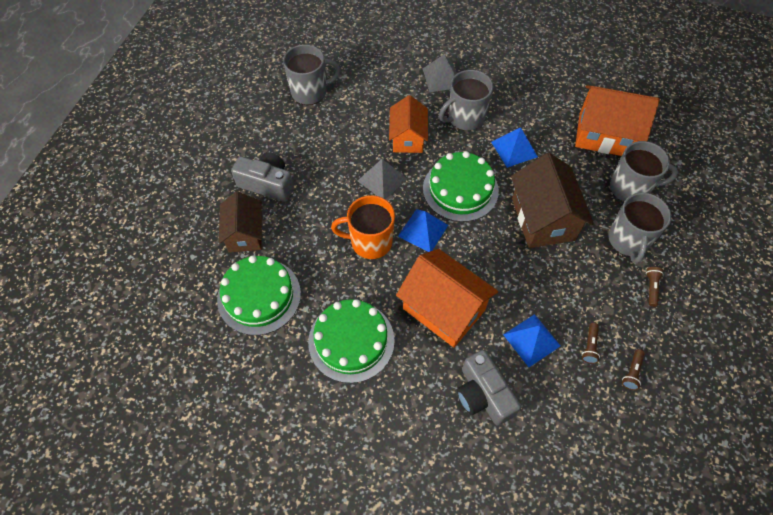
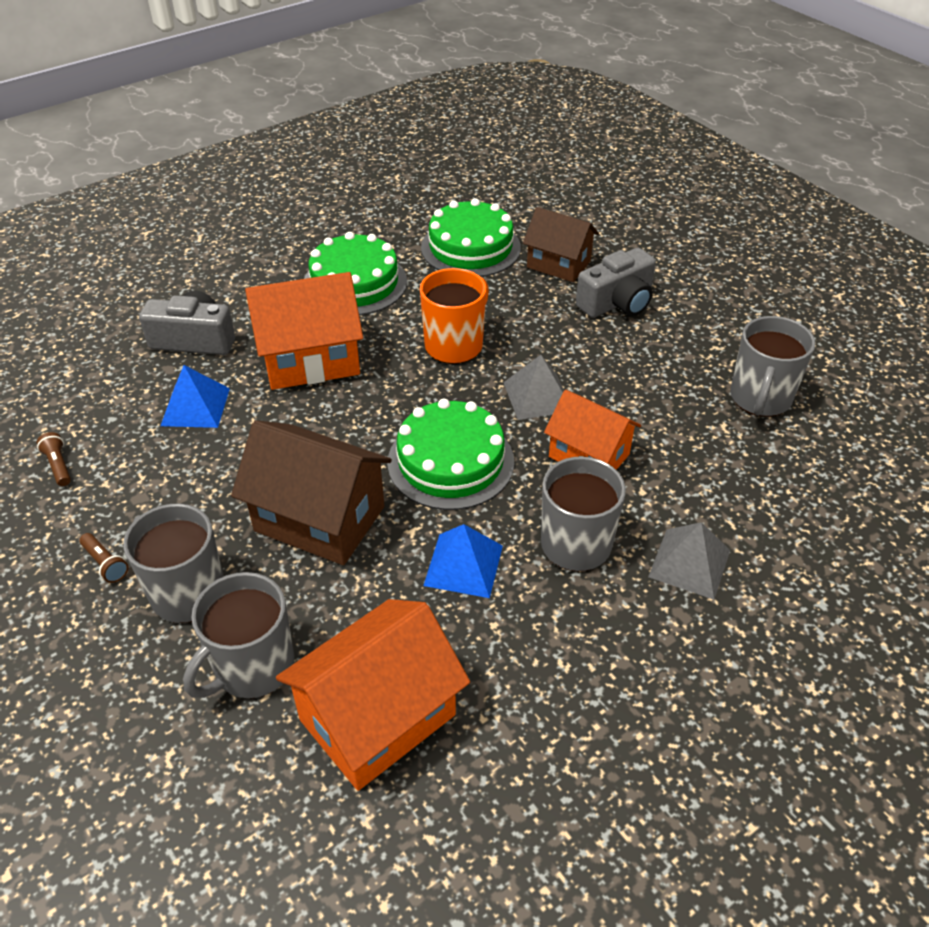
camera: 125 degrees right, 15 degrees down
blue pyramid [398,209,448,252] -> none
brown flashlight [582,323,600,364] -> none

